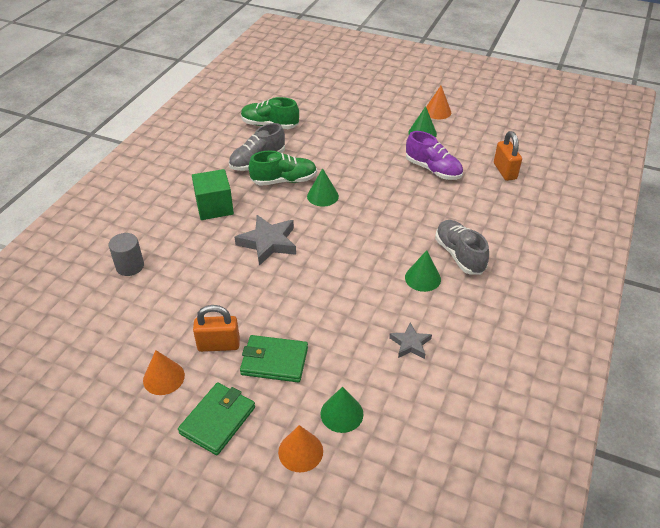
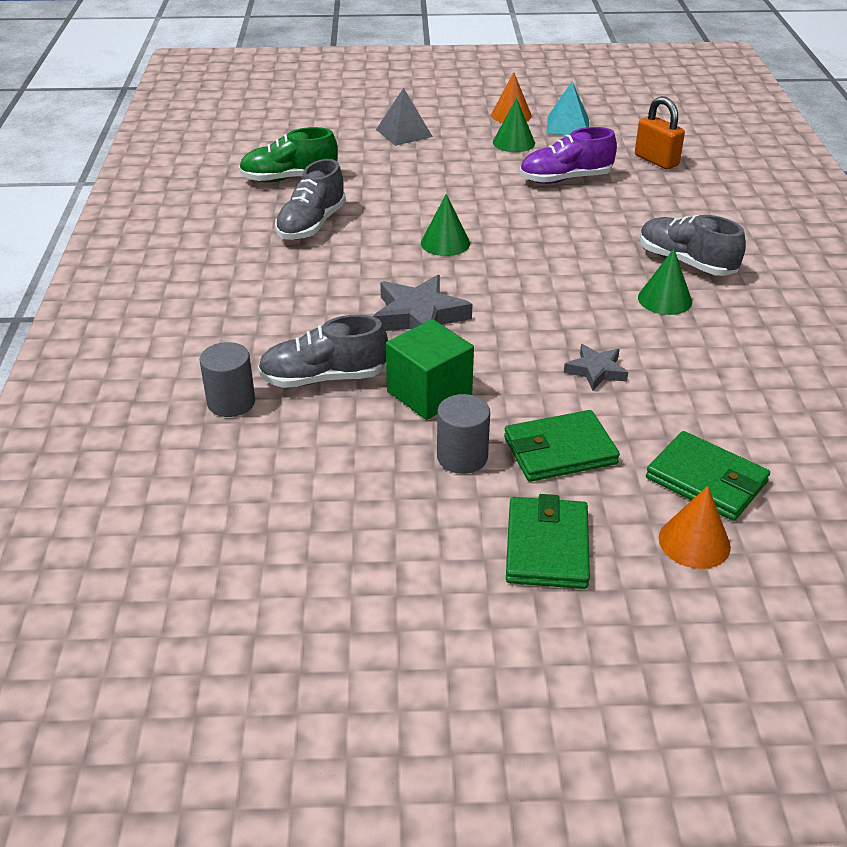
camera: 25 degrees left, 5 degrees down
orange cone [143,350,185,395] -> none
green cube [192,169,234,220] -> green cube moved to [386,319,474,420]
orange padlock [193,305,240,352] -> grey cylinder [437,394,490,474]
green shoe [248,151,317,186] -> none
green cone [321,387,364,433] -> green wallet [646,431,770,521]
grey star [389,323,432,359] -> grey star moved to [564,344,628,391]
purple shoe [406,131,463,180] -> purple shoe turned 150 degrees clockwise [520,127,617,184]
none -> grey shoe [258,314,388,388]
none -> grey pyramid [376,88,433,146]
none -> turquoise pyramid [546,82,589,135]

